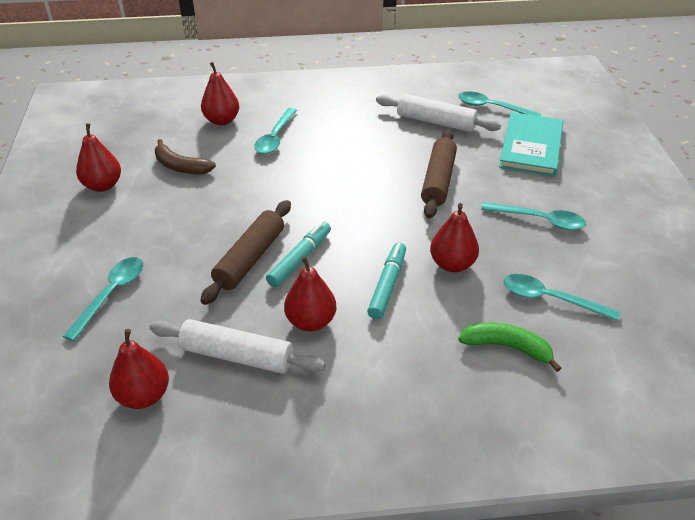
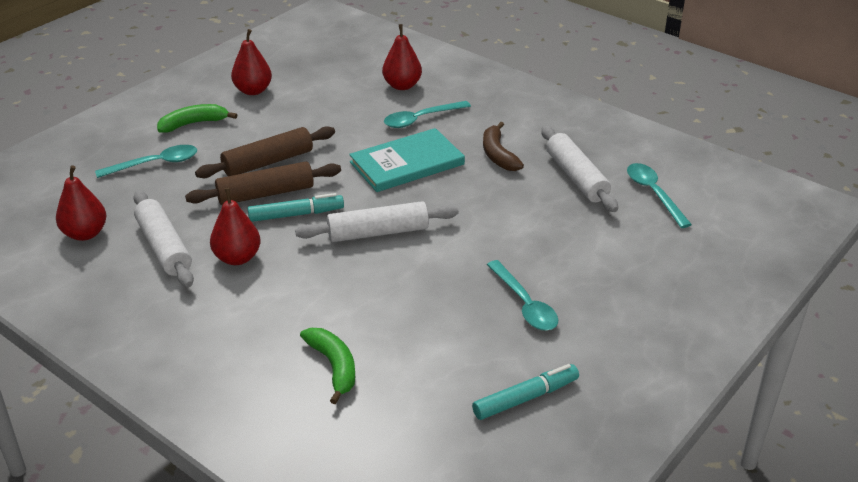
camera: 45 degrees right, 5 degrees down
brown banana [155,139,216,174] -> brown banana moved to [483,122,524,171]
turquoise marker [367,242,406,319] -> turquoise marker moved to [472,364,579,420]
brown rolling pin [421,130,457,218] -> brown rolling pin moved to [195,126,335,178]
red pear [430,203,479,272] -> none
turquoise book [499,112,563,177] -> turquoise book moved to [349,128,465,192]
turquoise spoon [503,274,620,321] -> none
none -> green banana [157,104,237,133]
none -> white rolling pin [295,201,459,242]

